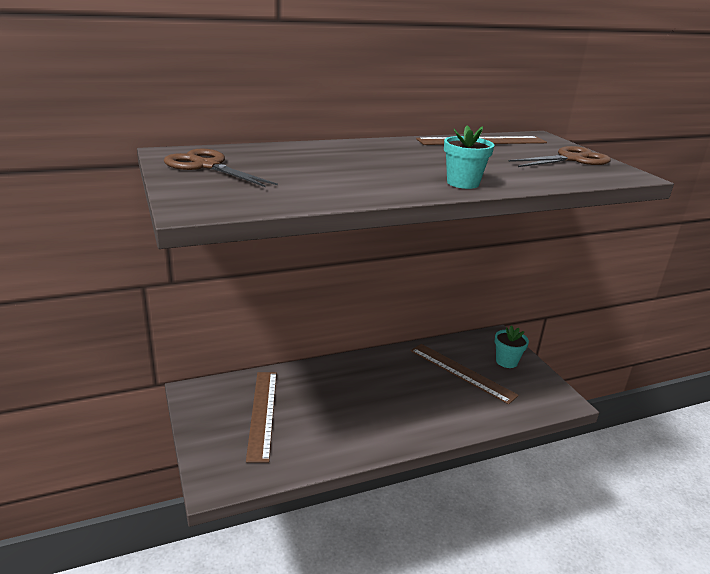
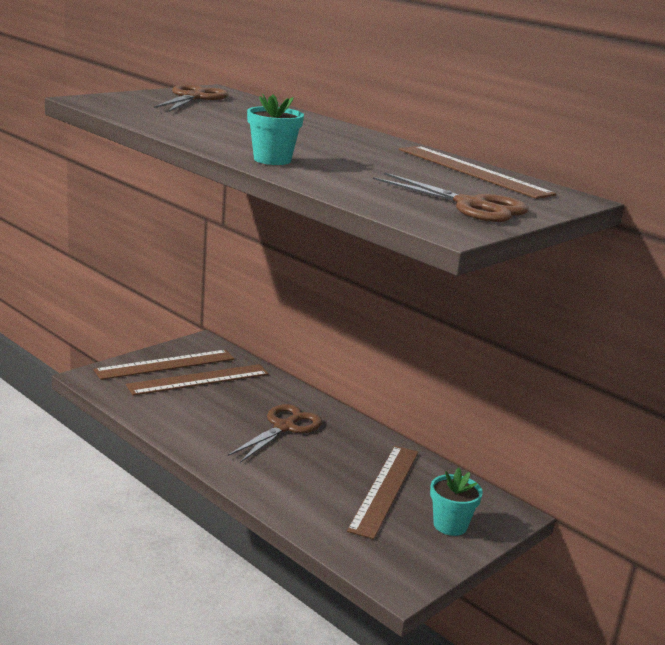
camera: 65 degrees right, 5 degrees down
none -> brown ruler [94,350,234,380]
none -> brown scissors [228,404,322,463]

